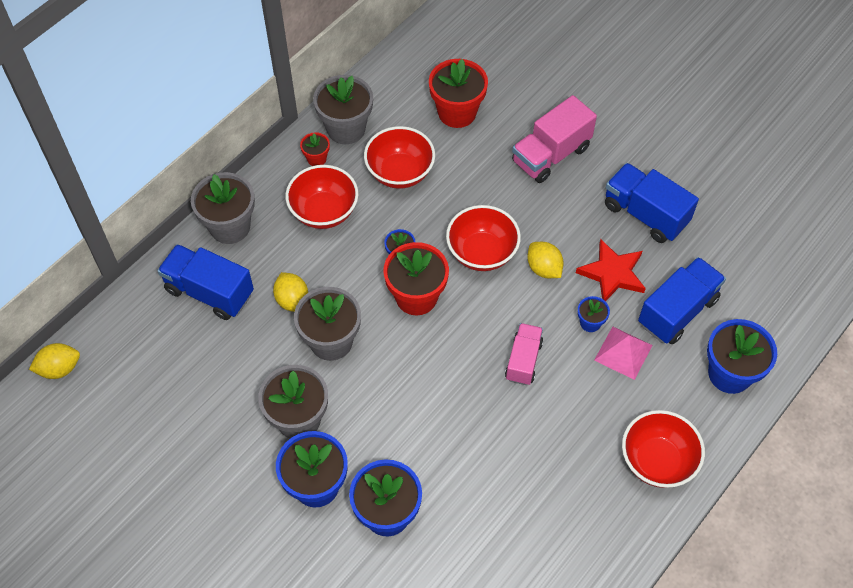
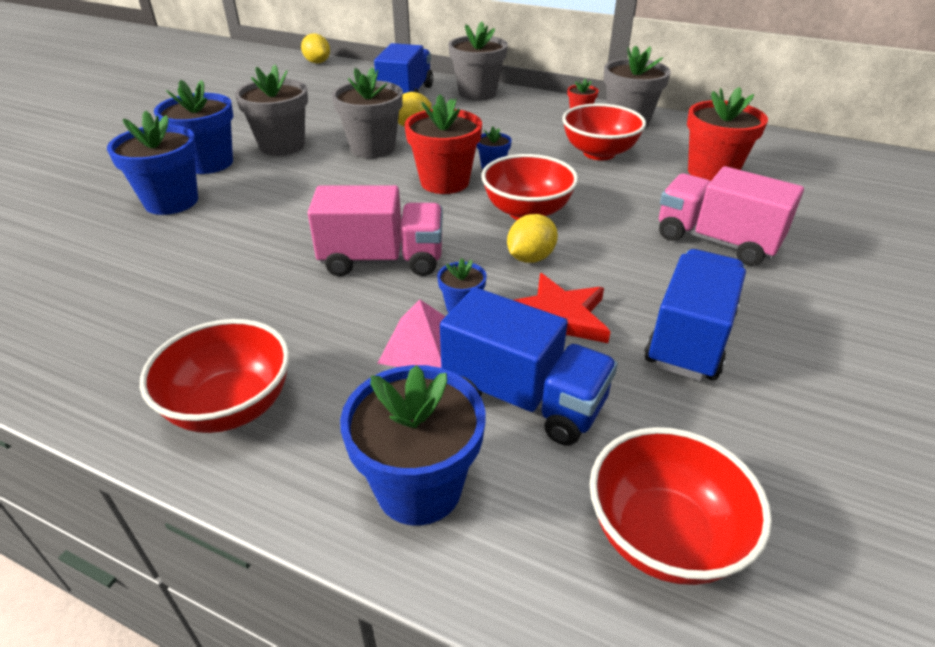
camera: 75 degrees right, 20 degrees down
red bowl [285,165,359,229] -> red bowl moved to [590,427,772,585]
pink truck [505,323,543,385] -> pink truck [308,185,443,276], size x1.55

